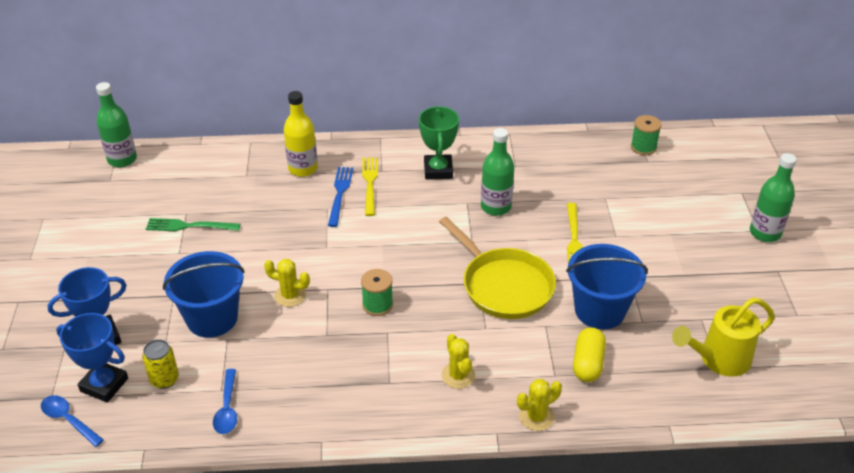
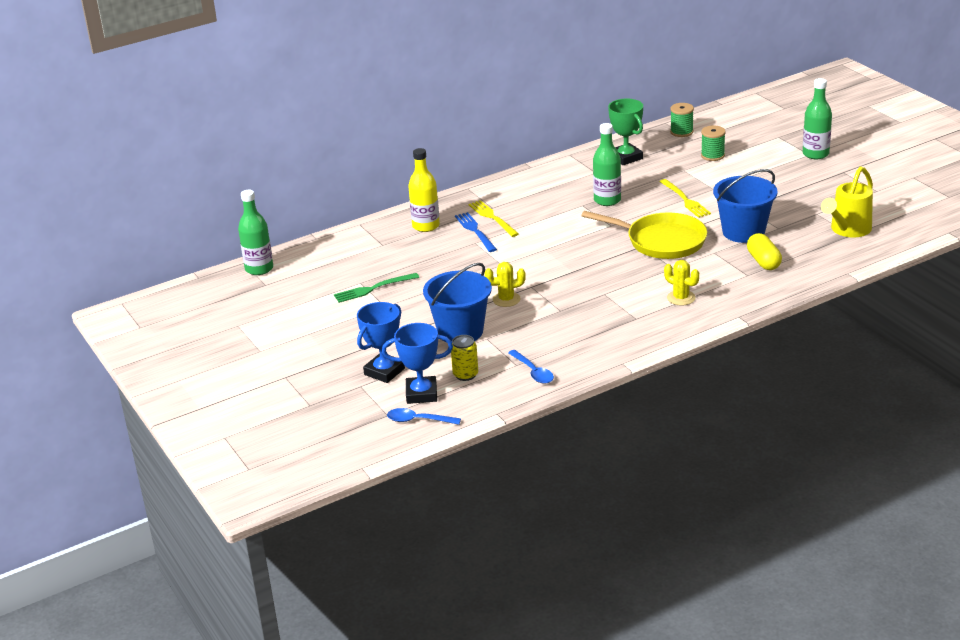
camera: 25 degrees left, 10 degrees down
green spool [361,269,393,316] -> green spool moved to [701,125,726,161]
green trophy [419,106,459,180] -> green trophy moved to [608,99,643,165]
yellow cactus [517,379,562,431] -> none

